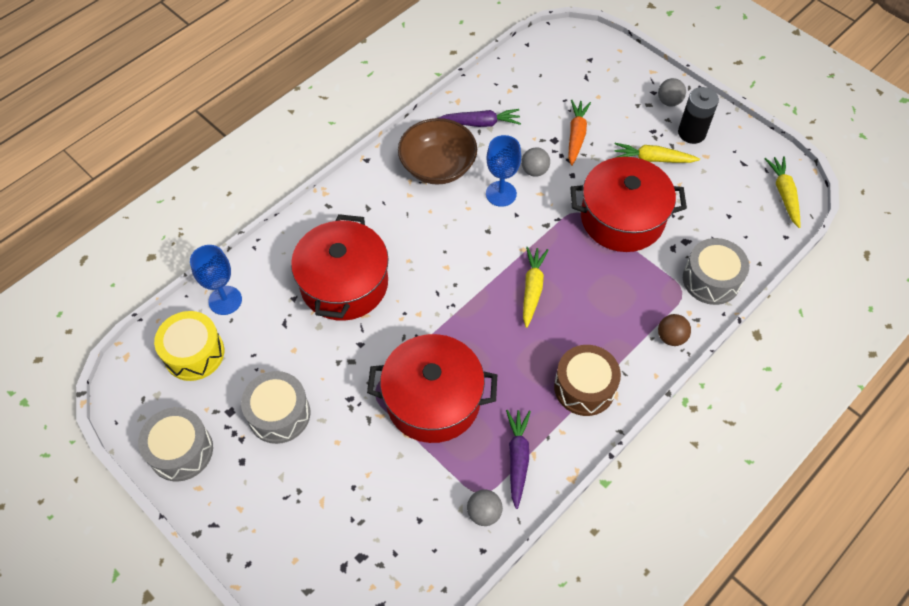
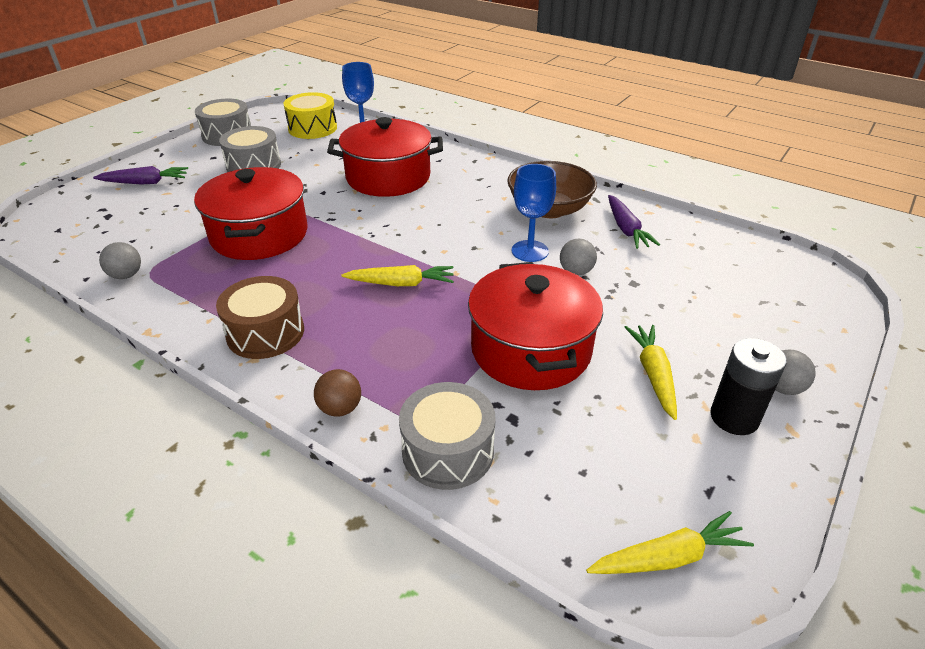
camera: 80 degrees right, 20 degrees down
purple carrot [506,410,531,509] -> purple carrot moved to [93,166,188,185]
orange carrot [568,100,591,166] -> none

